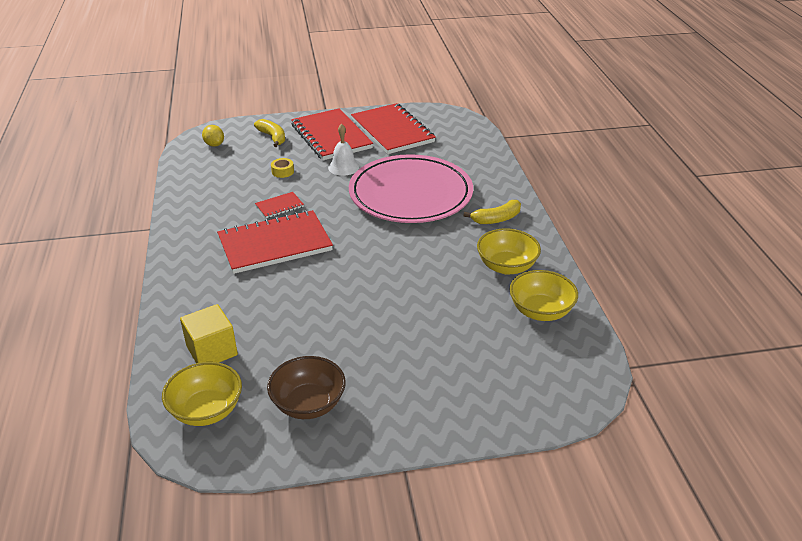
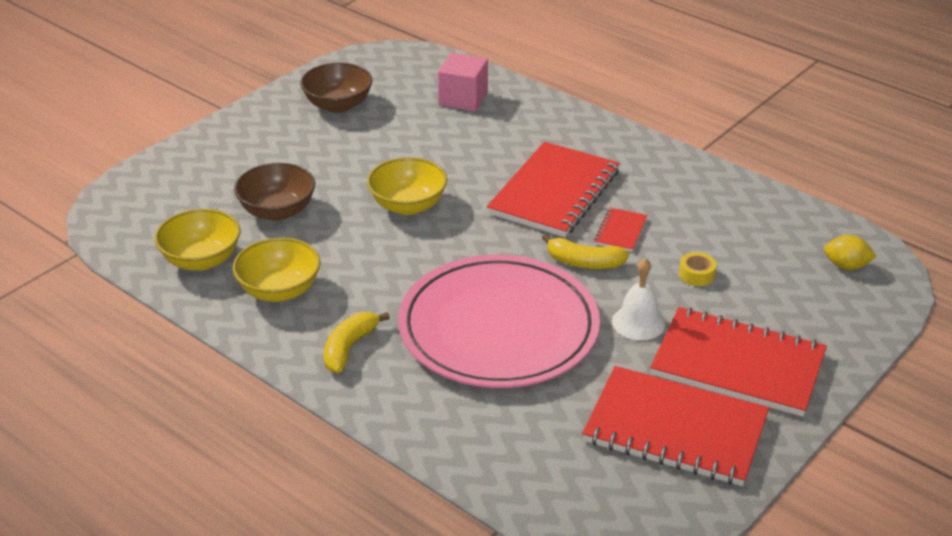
camera: 140 degrees right, 0 degrees up
yellow bowl [162,362,242,426] -> yellow bowl moved to [367,157,447,215]
yellow cube [180,304,238,363] -> pink cube [438,53,488,111]
yellow banana [254,119,285,147] -> yellow banana moved to [542,234,629,269]
none -> brown bowl [234,163,315,221]

